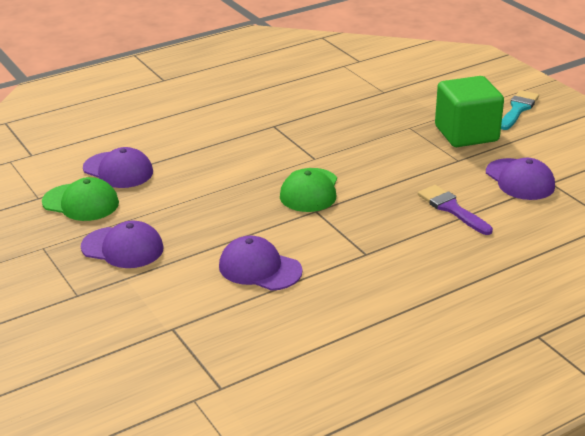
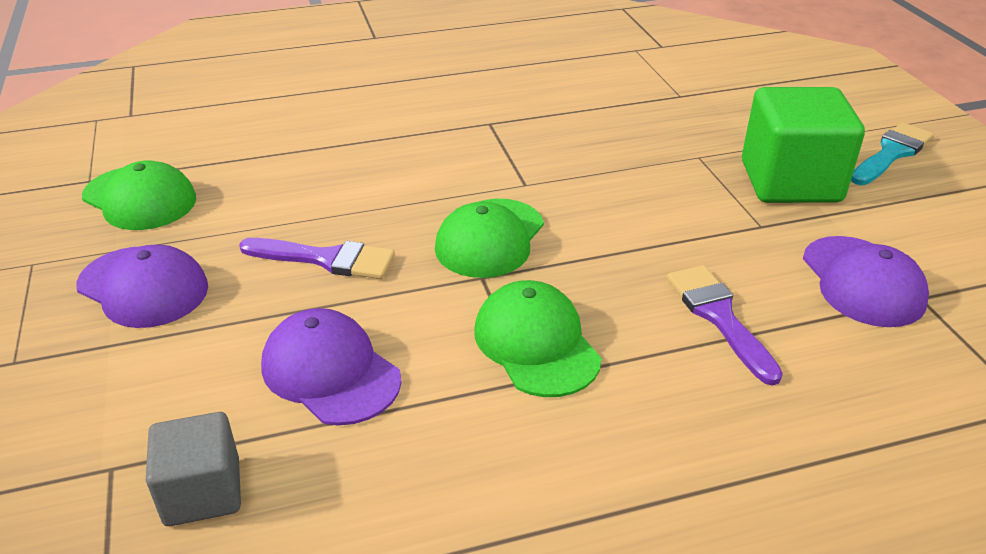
camera: 15 degrees right, 5 degrees up
purple cap [83,147,153,188] -> none
none -> grey cube [146,412,241,526]
none -> purple brush [239,238,395,279]
none -> green cap [474,280,602,397]

